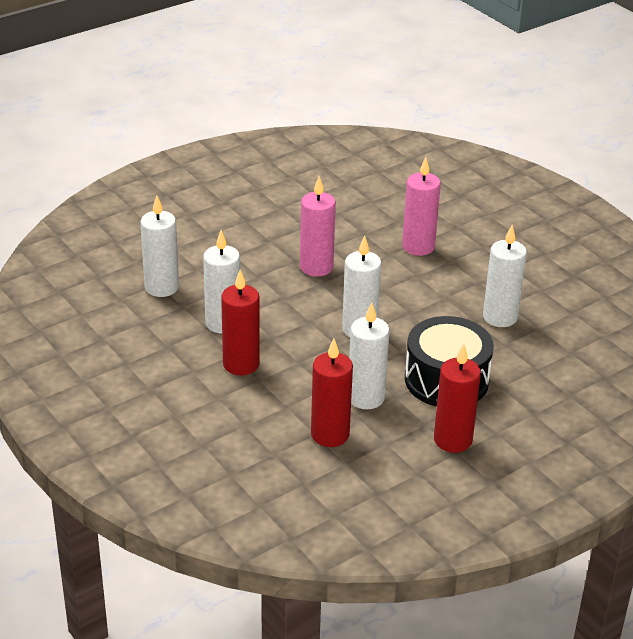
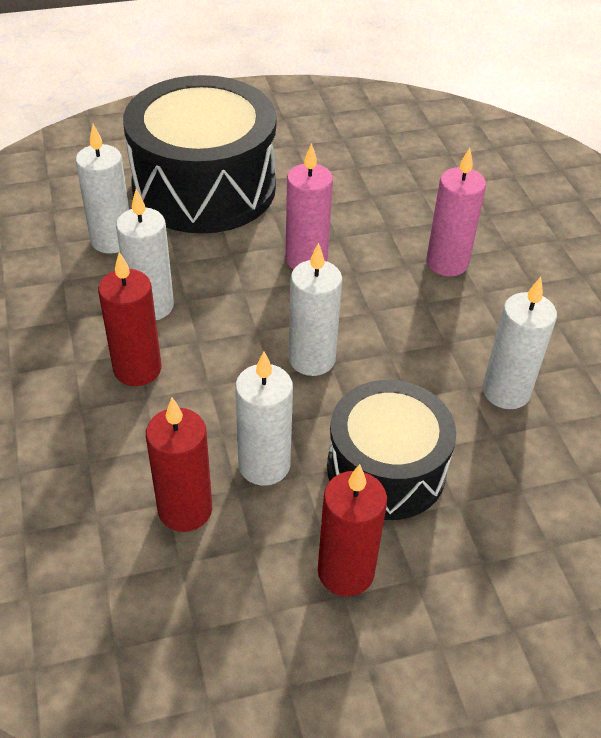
camera: 20 degrees right, 10 degrees up
none -> black drum [123,75,276,234]

